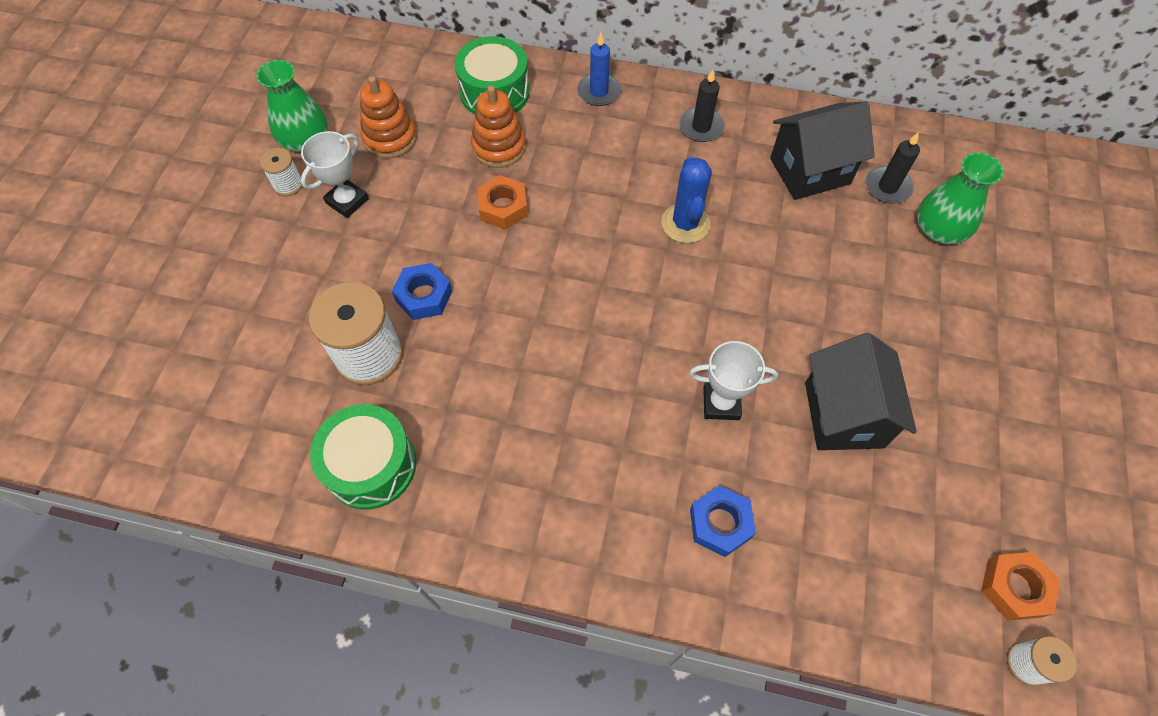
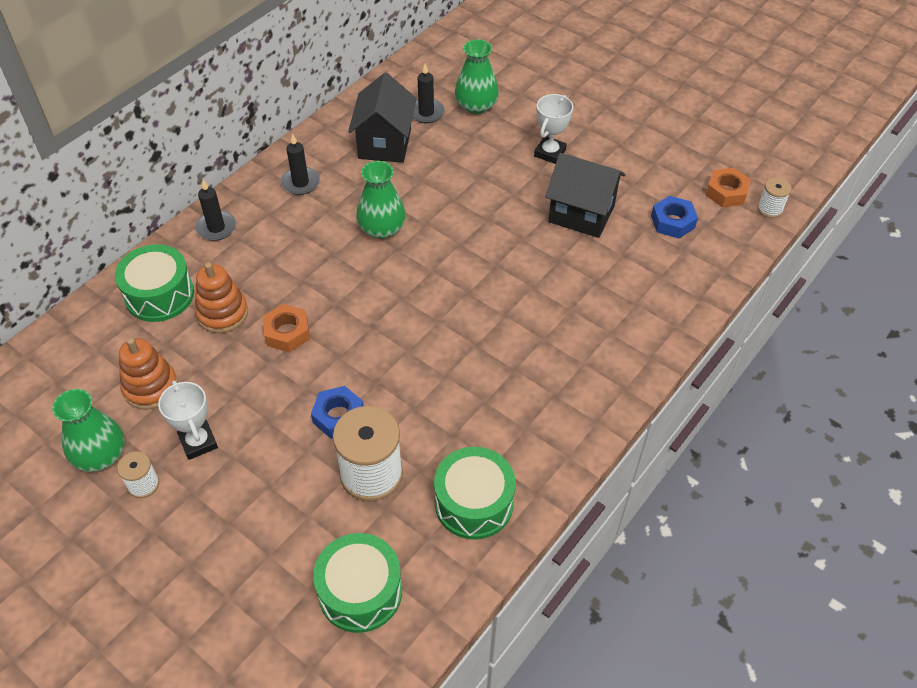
camera: 65 degrees left, 10 degrees down
blue candle [577,33,621,106] -> black candle [195,179,236,241]
blue cactus [661,157,712,243] -> green vase [356,161,406,239]
white trophy [689,341,778,420] -> white trophy moved to [534,94,573,164]
blue nut [690,485,756,557] -> blue nut moved to [651,196,698,239]
none -> green drum [313,533,402,633]

